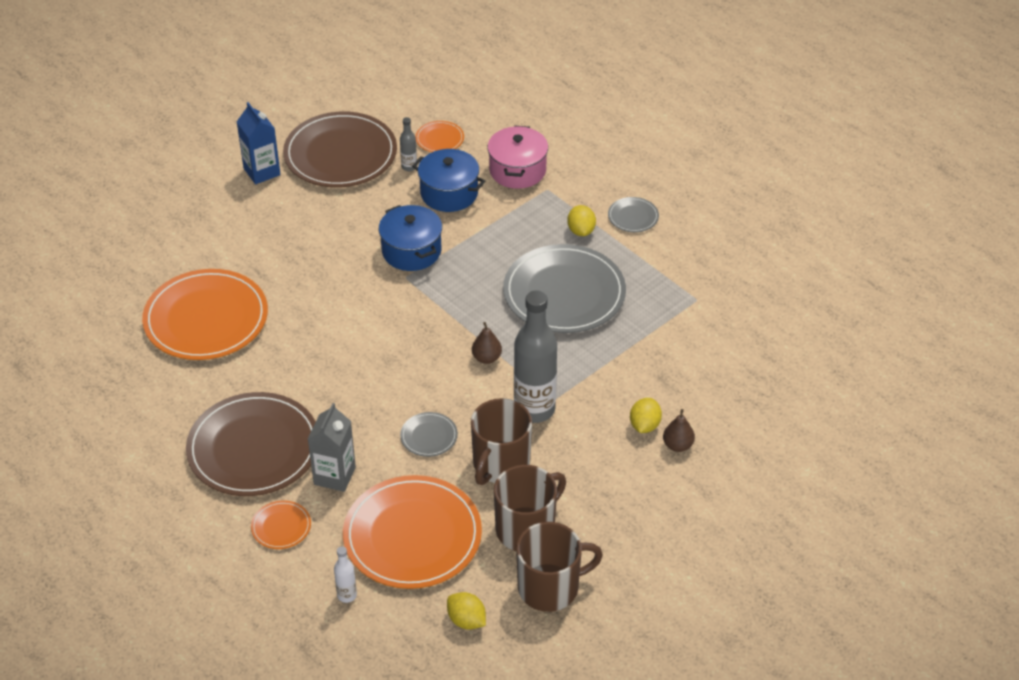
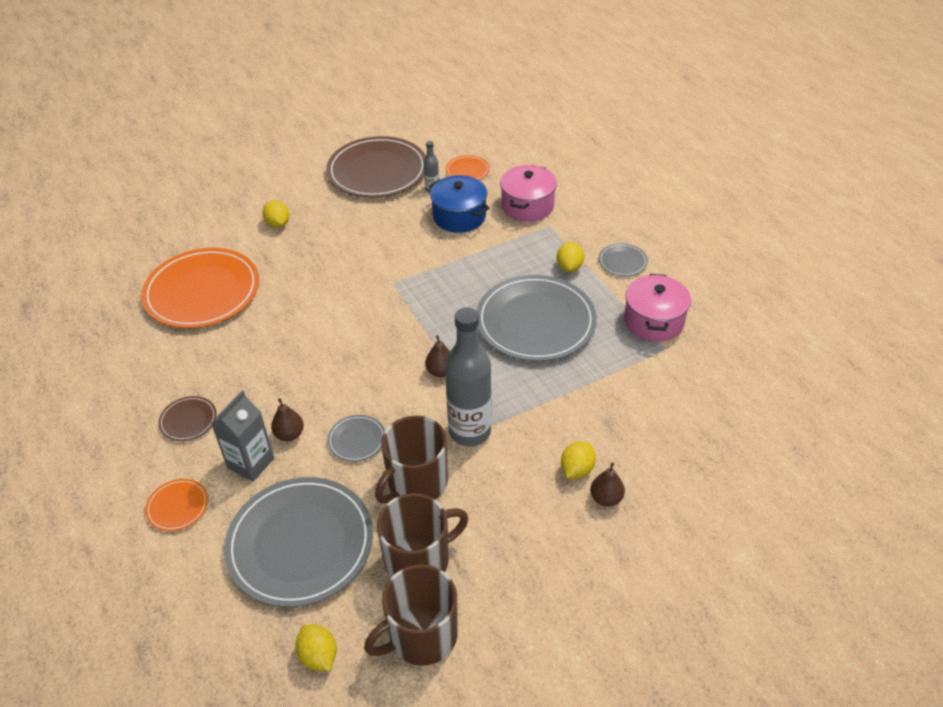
camera: 15 degrees right, 0 degrees up
brown plate [186,392,316,496] -> brown plate [158,396,217,441], size x0.43
blue carton [237,102,281,184] -> none
white bottle [334,546,357,603] -> none
orange plate [343,475,482,589] -> grey plate [224,477,373,607]
blue pot [379,205,442,271] -> none
brown mug [516,522,603,612] -> brown mug turned 150 degrees clockwise [364,564,458,666]
none -> yellow lemon [262,200,289,228]
none -> brown pear [271,398,304,441]
none -> pink pot [624,274,691,342]

